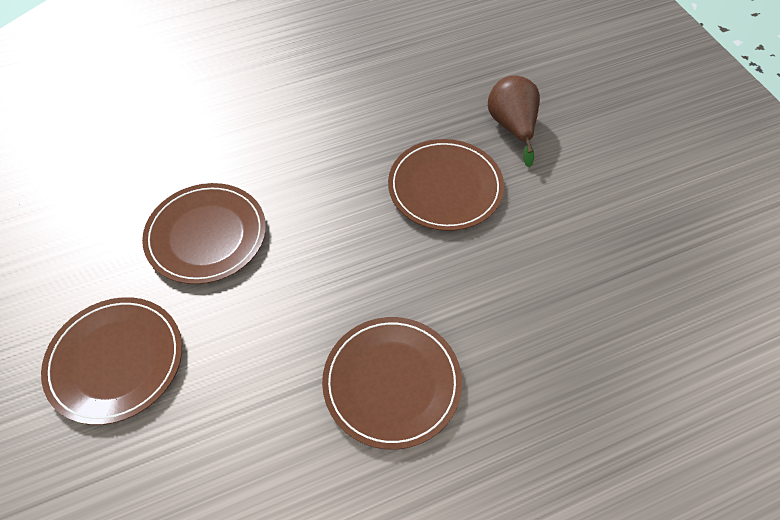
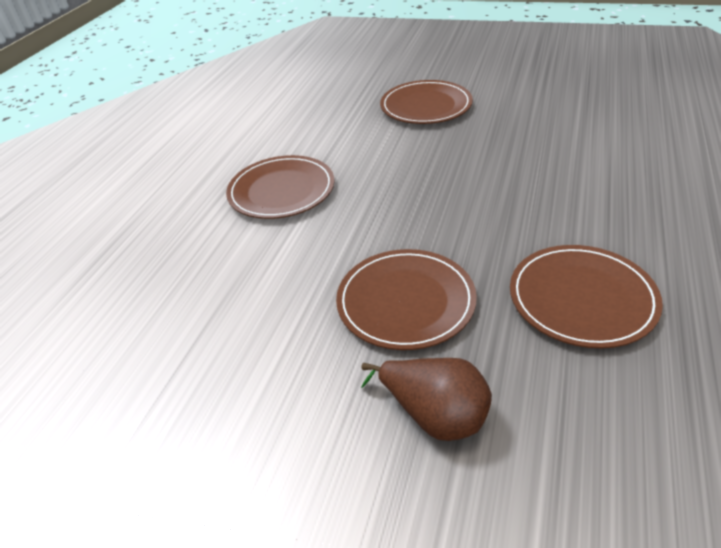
camera: 135 degrees right, 15 degrees down
brown plate [142,183,266,284] -> brown plate moved to [510,245,663,348]

